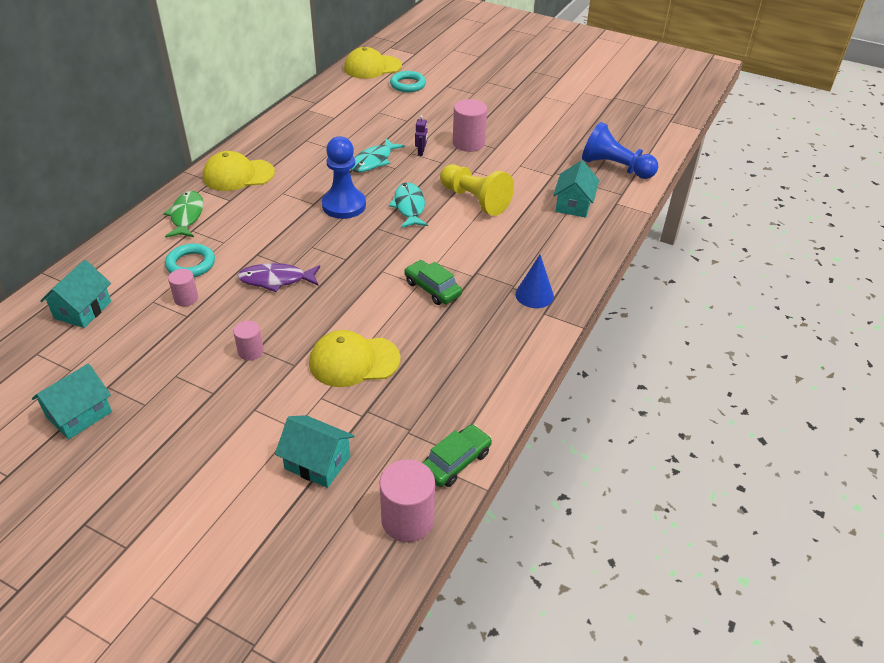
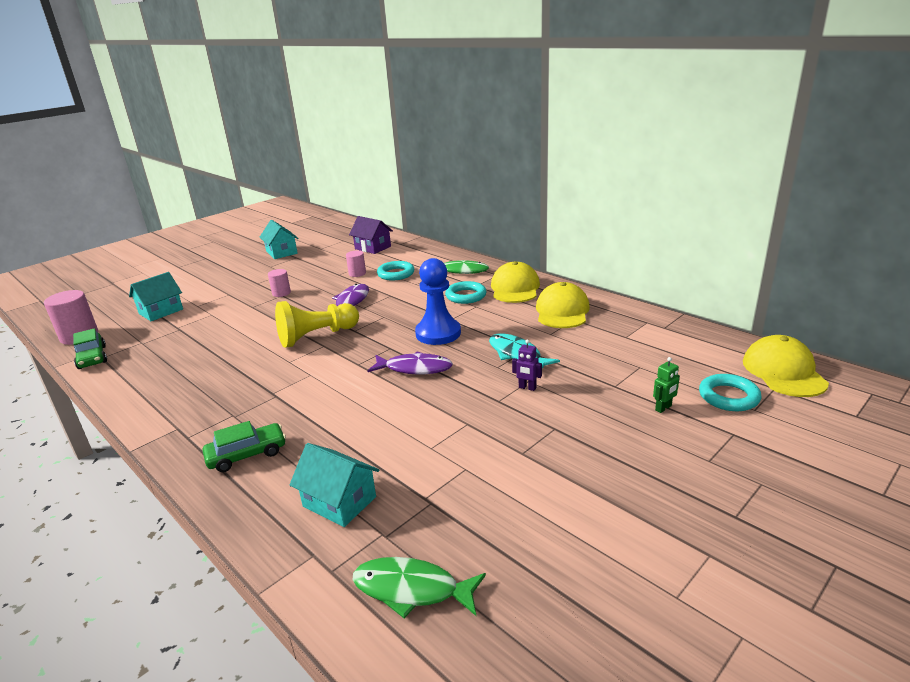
camera: 110 degrees right, 15 degrees down
turquoise house [40,260,111,328] -> purple house [349,216,393,254]
yellow cap [309,330,400,387] -> yellow cap moved to [536,282,590,328]
turquoise fish [389,182,428,228] -> purple fish [367,351,453,374]
green car [404,260,462,305] -> green car moved to [203,421,286,472]
yellow pawn [440,164,514,216] -> yellow pawn moved to [275,301,359,348]
pink cylinder [453,99,487,152] -> none
blue cone [515,255,554,308] -> none
blue pawn [582,122,658,179] -> green fish [353,557,486,618]
none -> turquoise ring [445,281,487,304]
none -> green robot [653,357,680,413]

